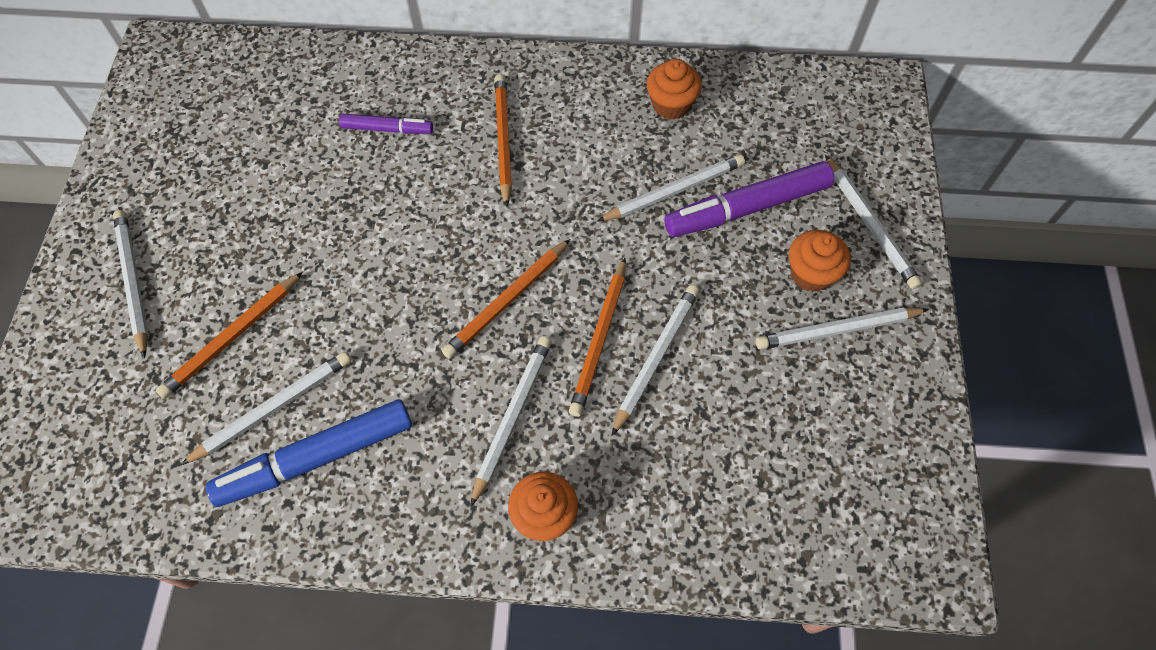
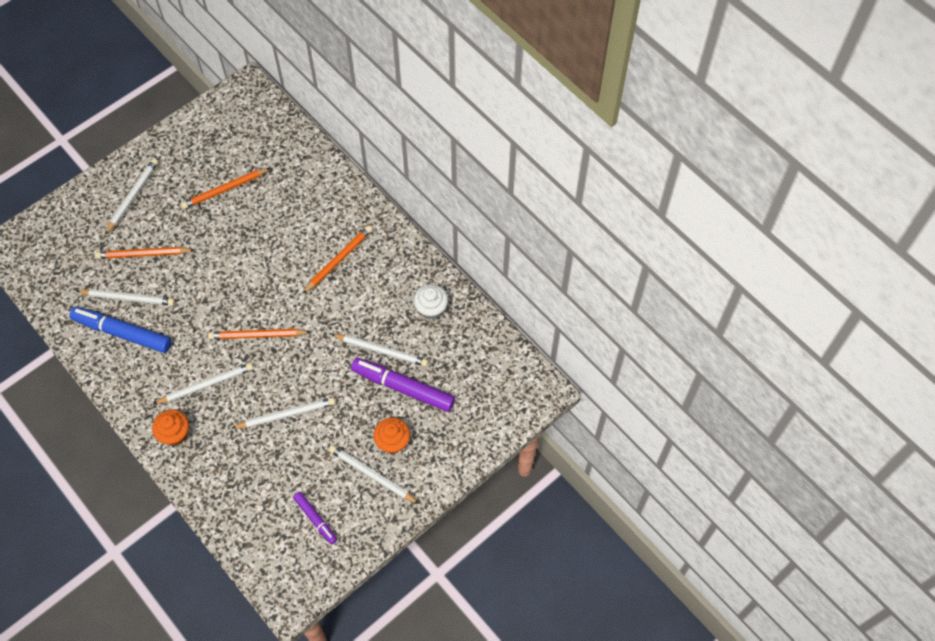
camera: 45 degrees right, 0 degrees up
purple marker [339,114,433,134] -> purple marker moved to [293,492,337,544]
orange pencil [569,258,626,417] -> orange pencil moved to [181,168,270,209]
orange cupcake [647,59,702,120] -> white cupcake [413,284,448,319]
white pencil [825,155,922,289] -> none

